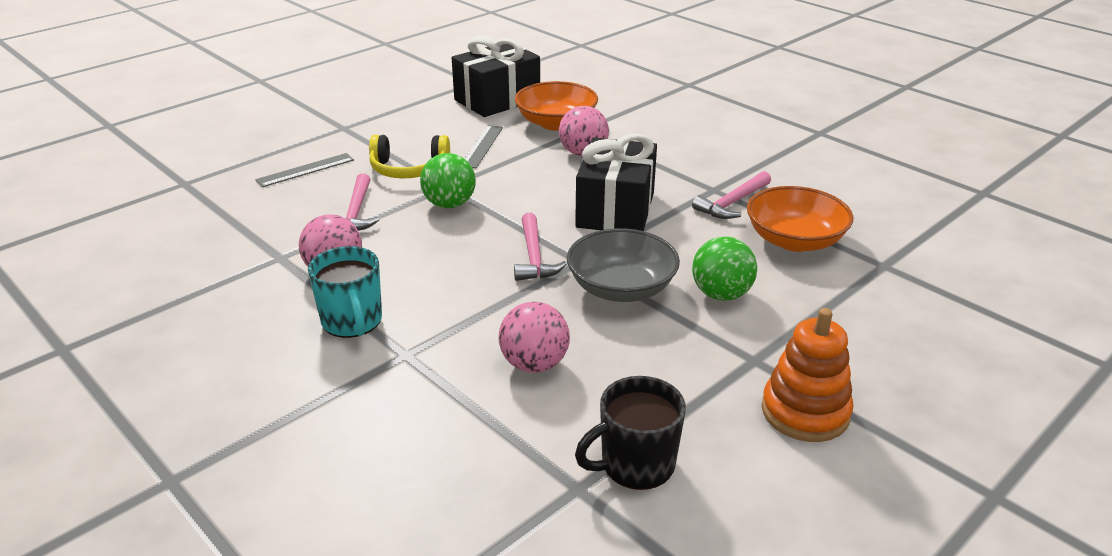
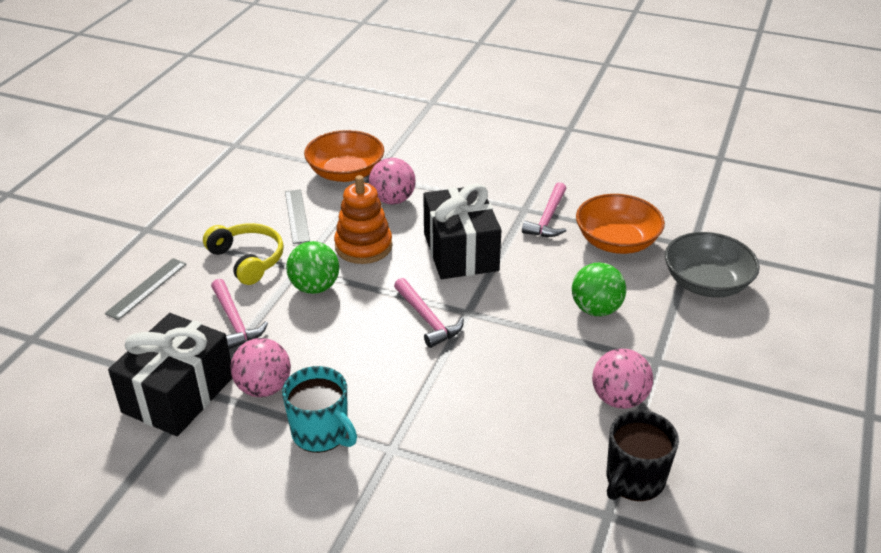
camera: 25 degrees left, 5 degrees up
yellow headphones [369,135,450,178] -> yellow headphones turned 105 degrees counterclockwise [203,223,284,285]
black gift [452,36,540,117] -> black gift moved to [108,313,232,436]
pink ball [499,302,570,373] -> pink ball moved to [592,349,653,409]
grey bowl [567,228,680,302] -> grey bowl moved to [665,232,760,298]
orange stacking toy [761,308,853,442] -> orange stacking toy moved to [334,175,392,264]

